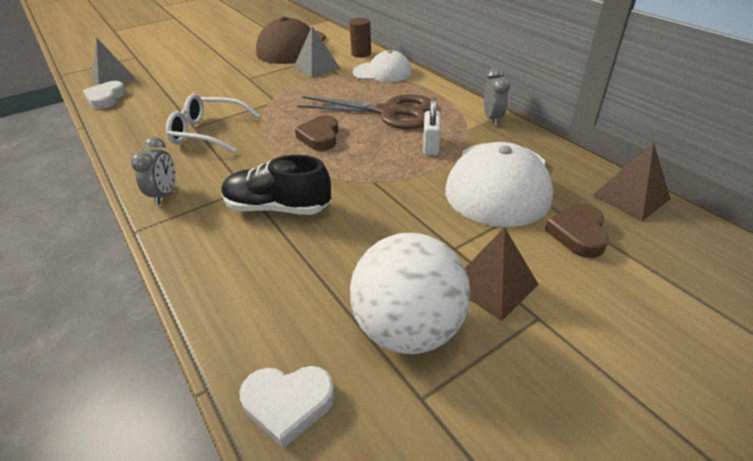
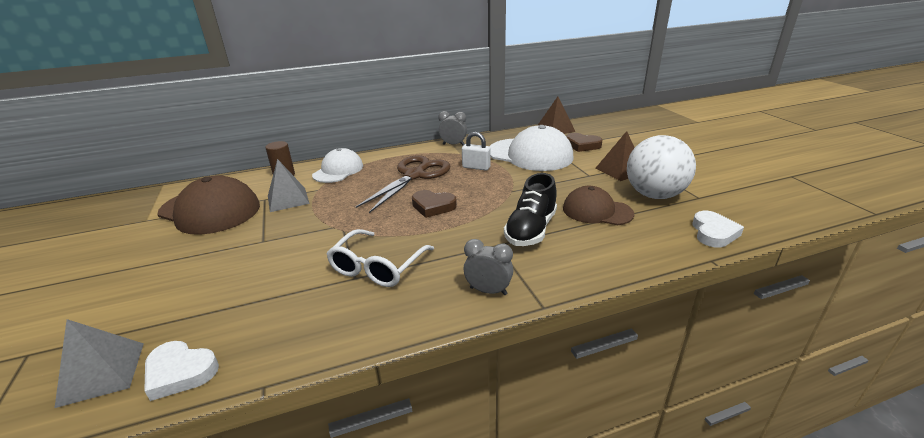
camera: 75 degrees left, 10 degrees down
none -> brown cap [563,186,634,225]

